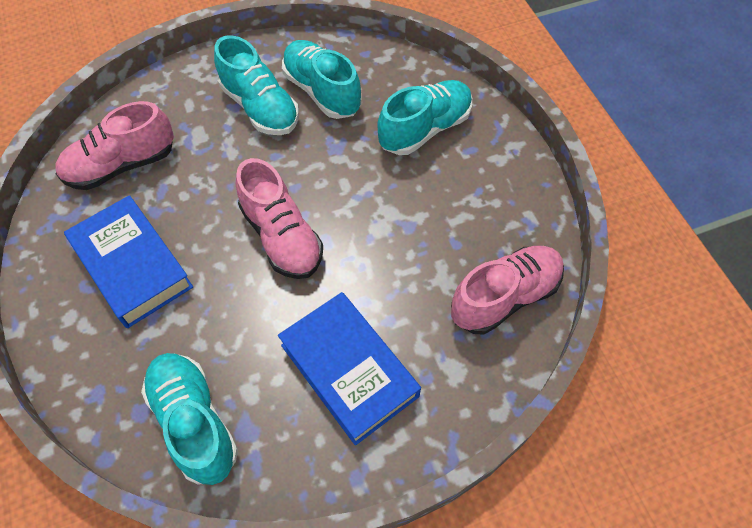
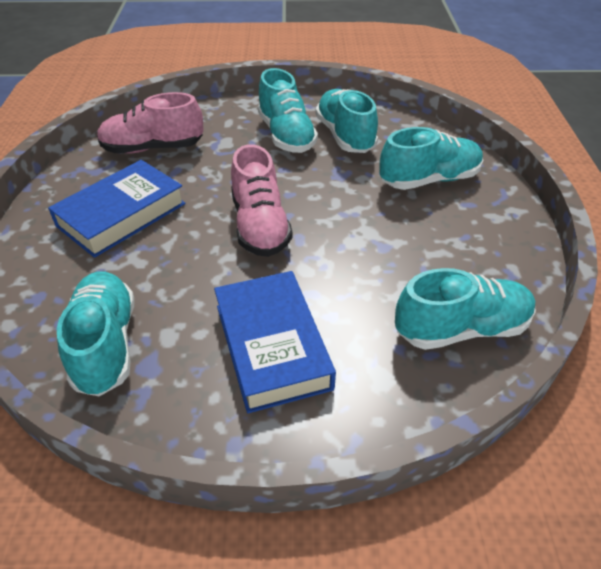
camera: 20 degrees right, 15 degrees down
blue book [64,195,193,328] -> blue book turned 60 degrees clockwise [48,160,186,258]
pink shoe [451,246,564,335] -> turquoise shoe [395,268,536,350]

